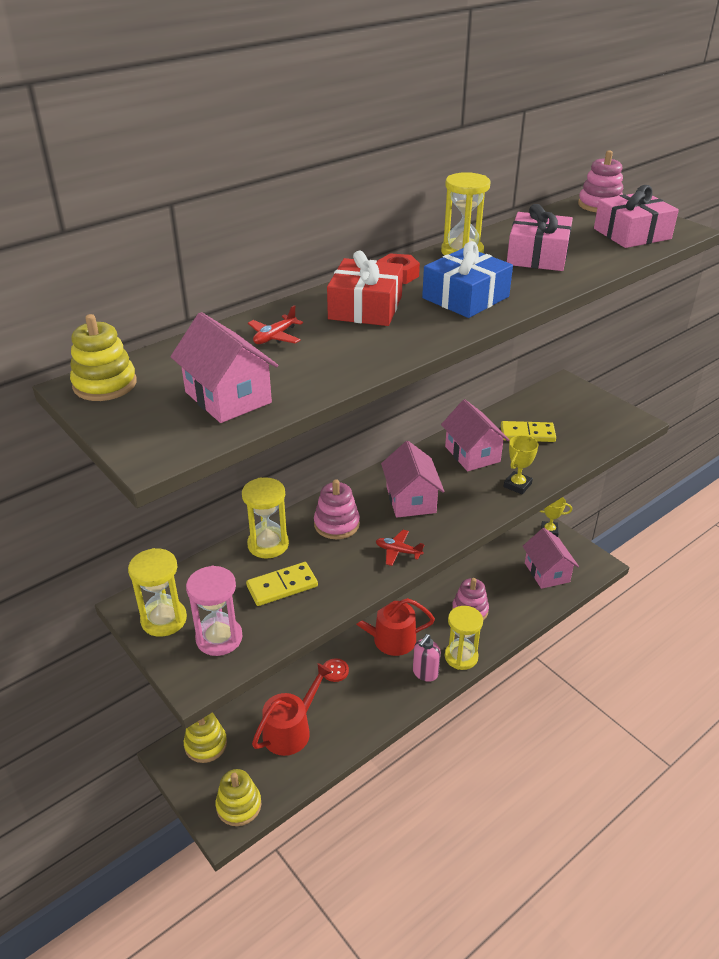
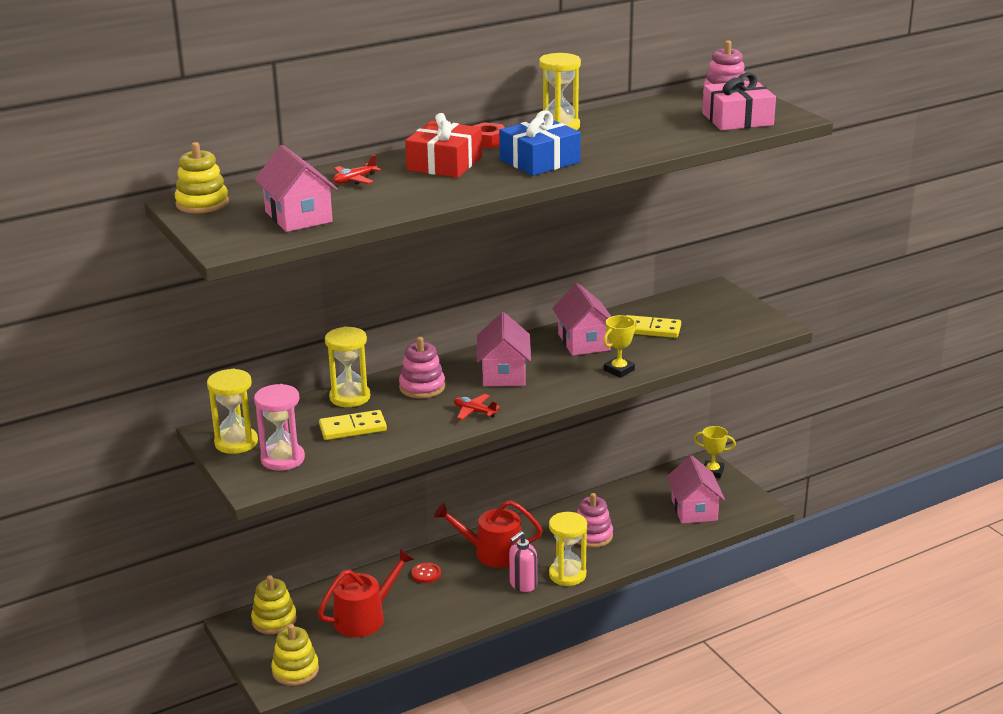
camera: 10 degrees right, 10 degrees down
pink gift [507,204,573,271] -> none

